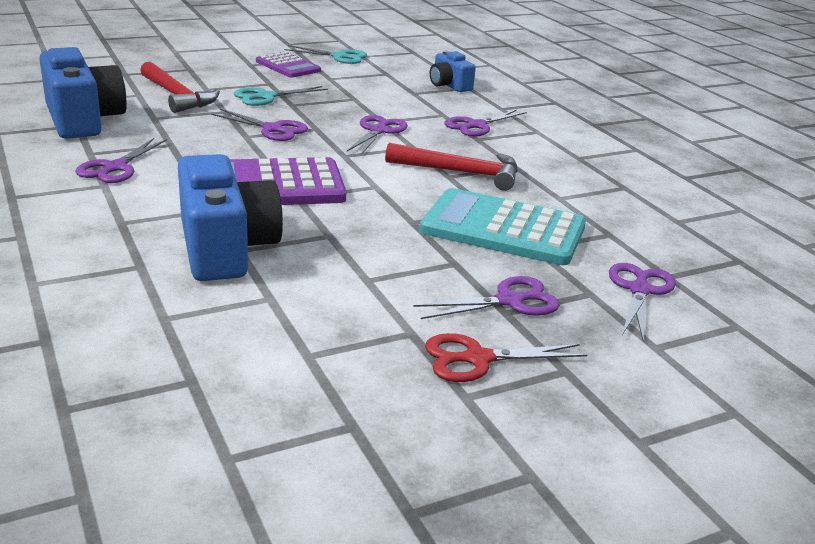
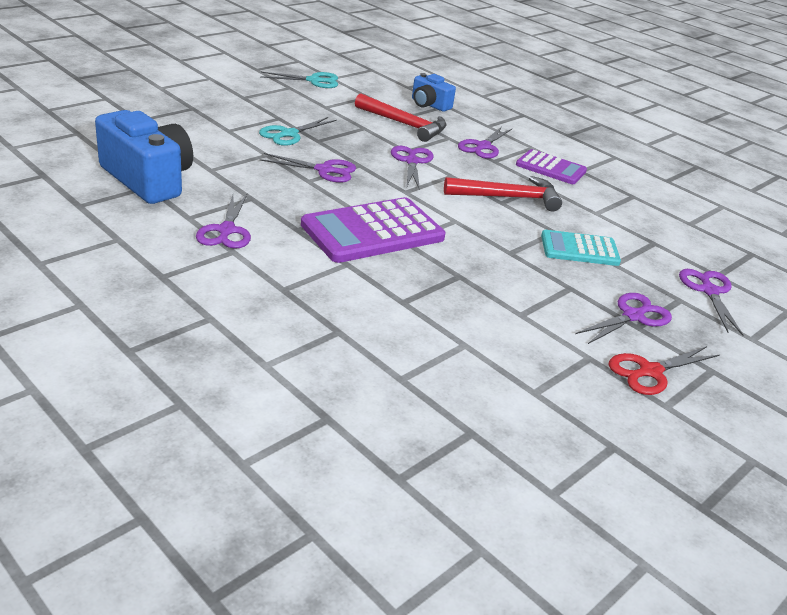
camera: 20 degrees left, 5 degrees up
red hammer [140,62,220,113] -> red hammer moved to [355,93,447,142]
blue camera [178,154,283,281] -> none
purple calculator [256,52,321,78] -> purple calculator moved to [516,149,587,184]
turquoise calculator [420,188,586,265] -> turquoise calculator [541,230,621,266], size x0.60

